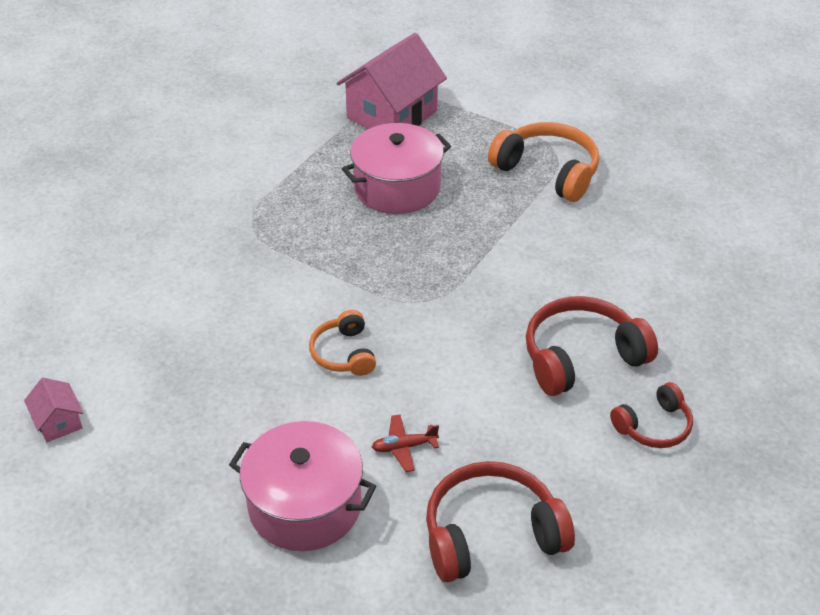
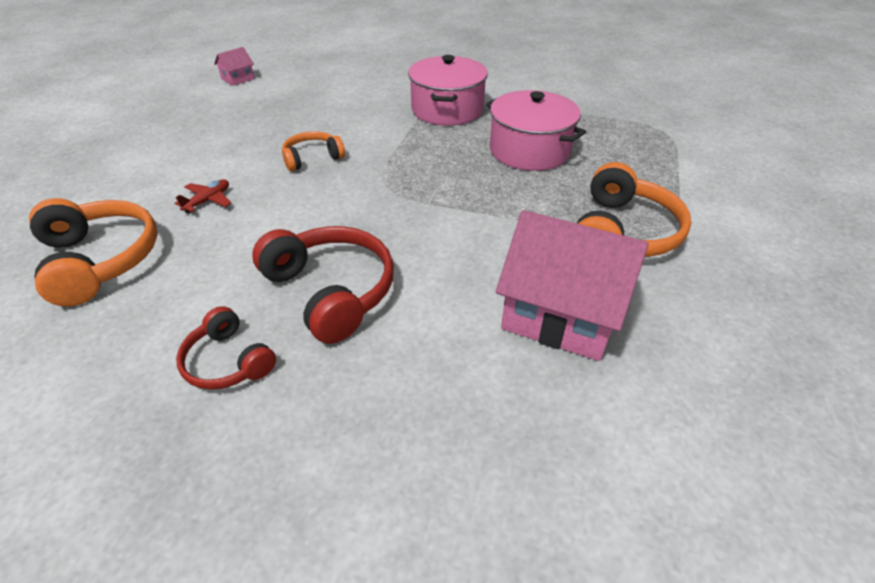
camera: 75 degrees right, 0 degrees up
pink pot [229,421,376,551] -> pink pot moved to [408,55,488,126]
pink house [336,33,447,129] -> pink house moved to [496,210,649,361]
red plane [372,414,439,472] -> red plane turned 60 degrees clockwise [175,179,231,214]
red headphones [426,461,575,582] -> orange headphones [29,198,157,307]

